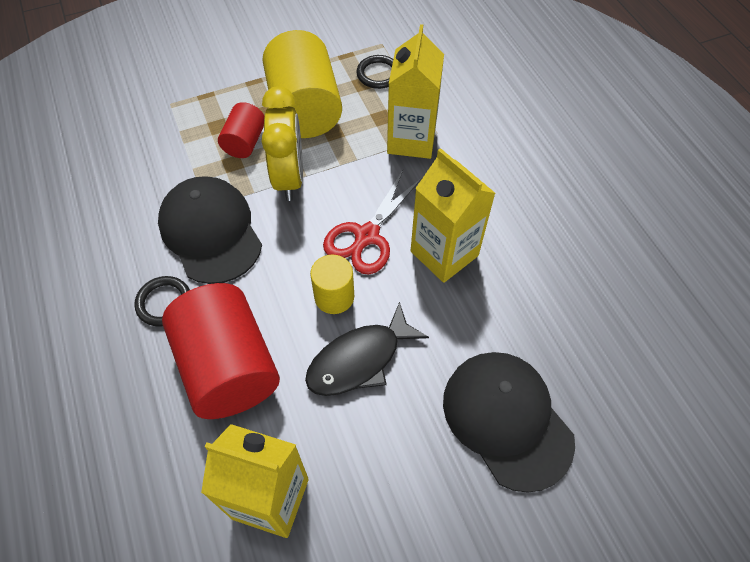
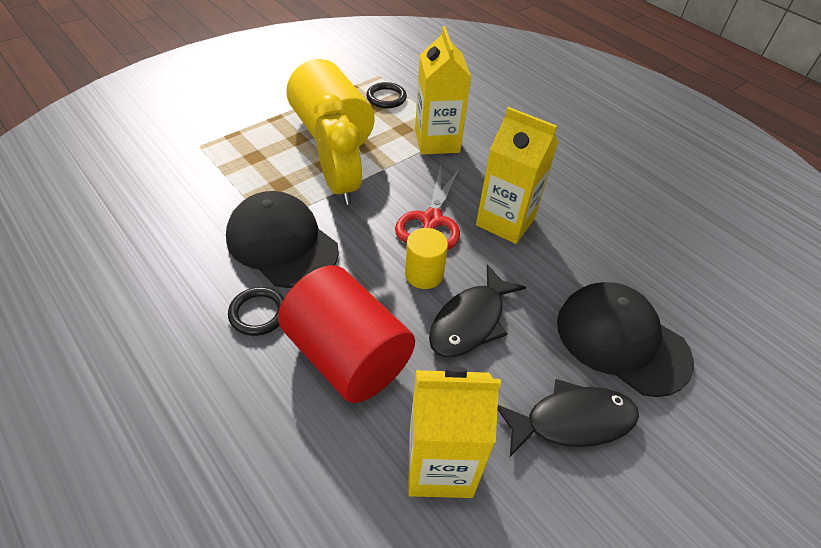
camera: 20 degrees left, 10 degrees down
red cylinder [218,102,264,158] -> none
none -> black fish [498,379,639,457]

